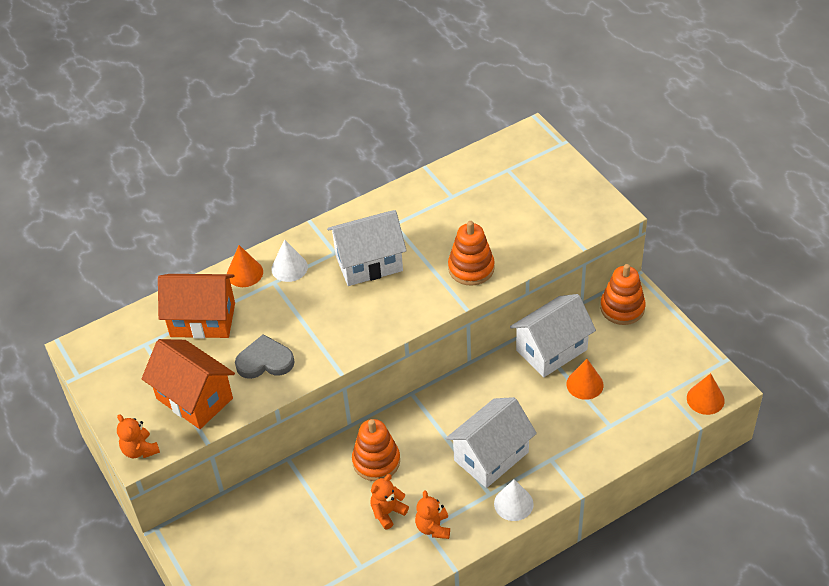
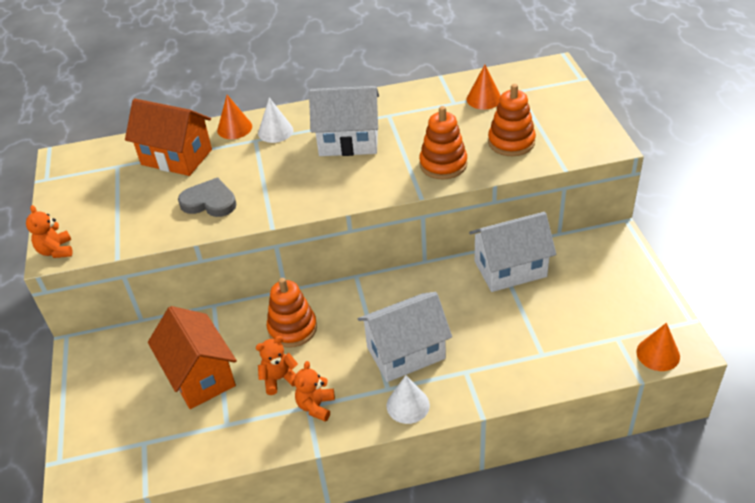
camera: 20 degrees right, 5 degrees down
orange house [142,339,235,429] -> orange house moved to [148,306,237,409]
orange cone [566,359,604,400] -> orange cone moved to [466,65,501,110]
orange stacking toy [600,264,646,325] -> orange stacking toy moved to [488,84,536,156]

